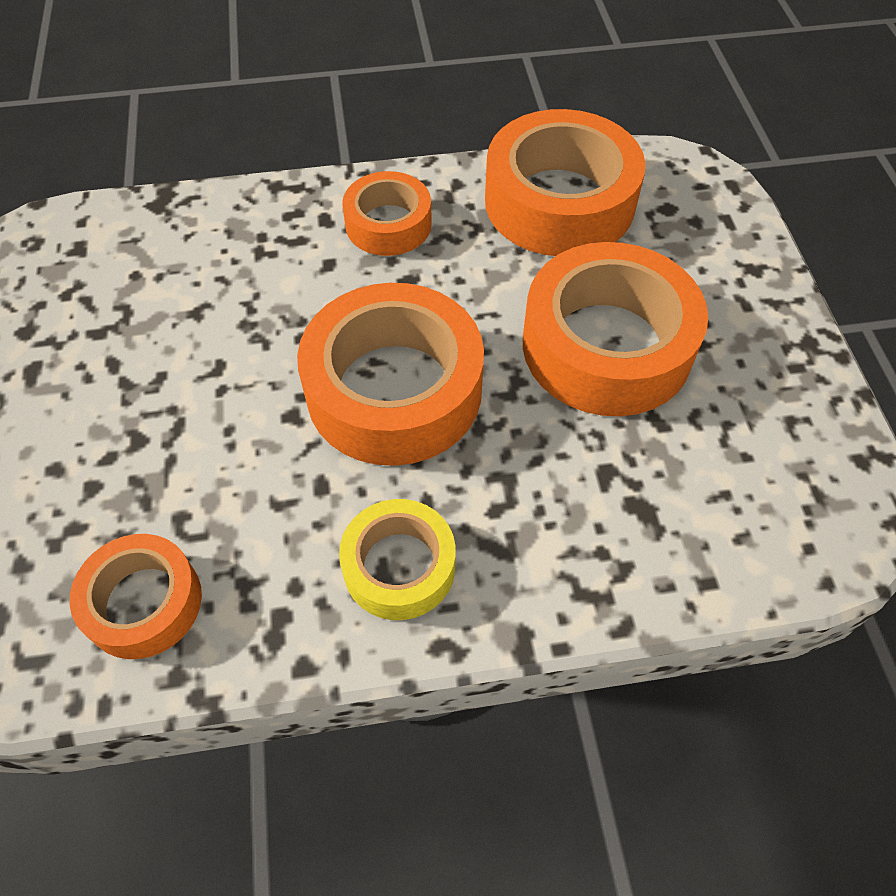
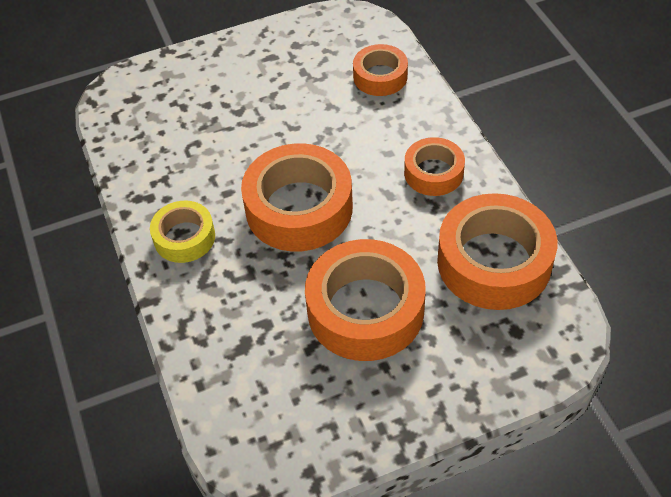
camera: 80 degrees right, 5 degrees down
orange tape [70,534,202,659] -> orange tape moved to [353,44,408,96]

